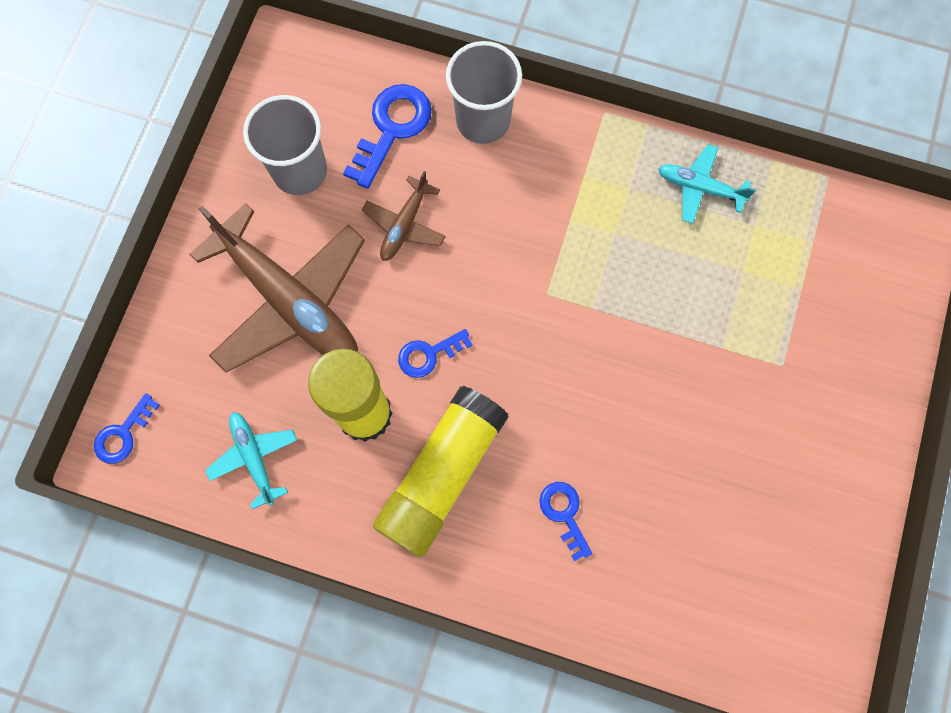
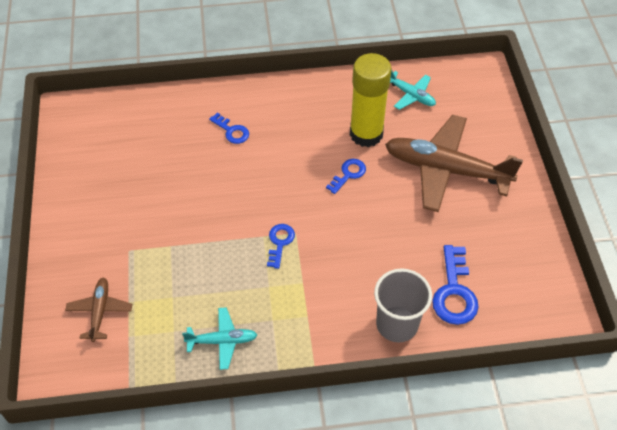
camera: 155 degrees right, 20 degrees down
blue key [94,393,160,464] -> blue key moved to [267,224,295,269]
grey cup [243,95,327,195] -> none
brown plane [362,171,446,261] -> brown plane moved to [65,277,132,342]
yellow glue stick [373,386,509,557] -> none

